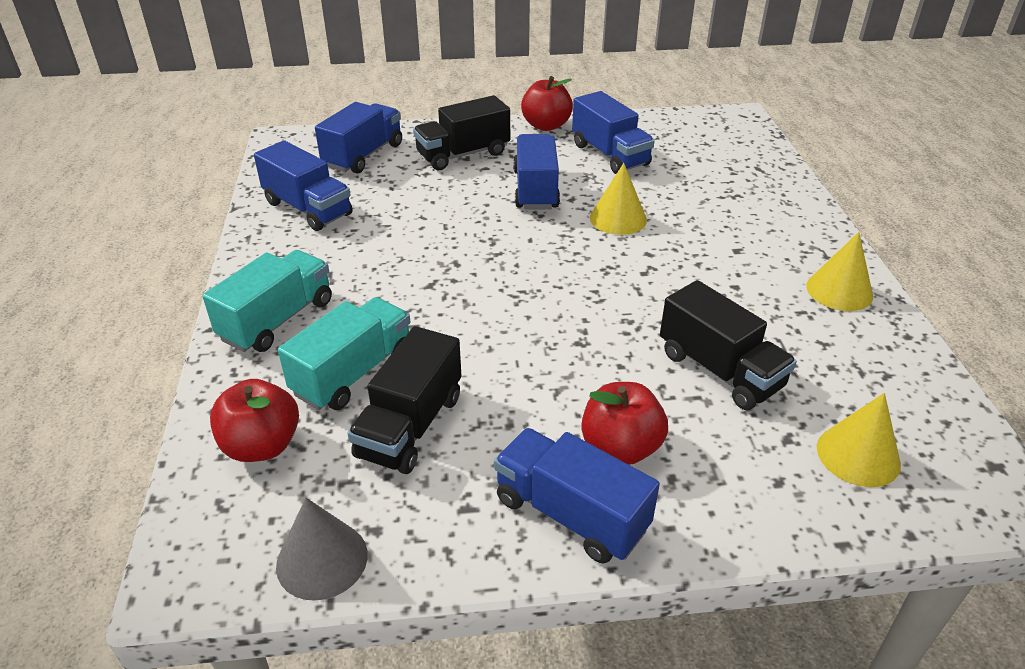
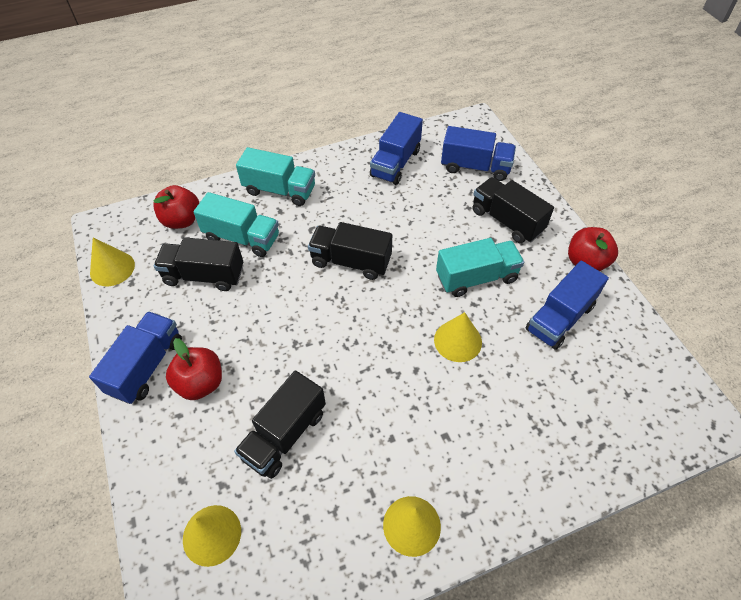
camera: 75 degrees right, 15 degrees up
grey cone [276,498,368,601] -> yellow cone [90,237,135,286]
blue truck [513,134,560,210] -> turquoise truck [436,238,524,297]
none -> black truck [308,222,392,280]

